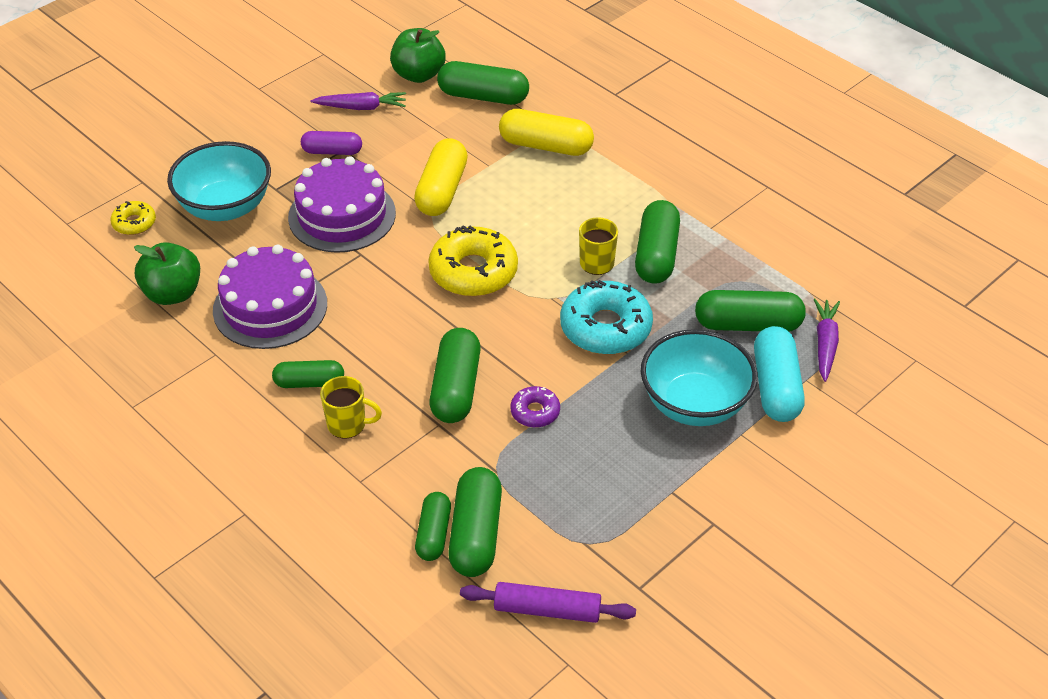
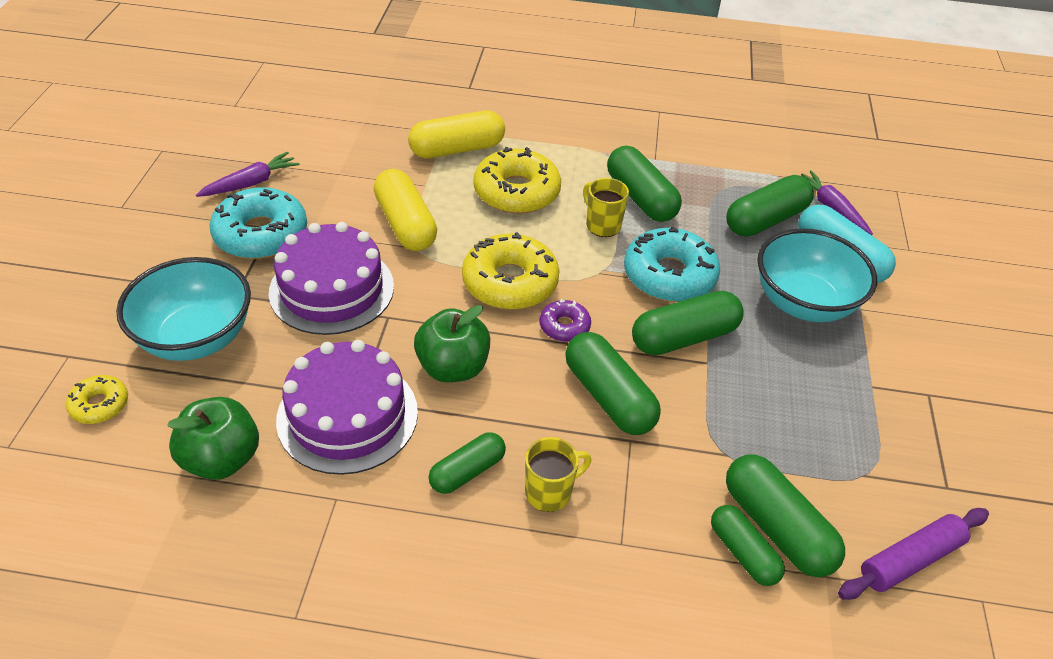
camera: 40 degrees left, 0 degrees up
purple capsule [301,131,362,155] -> turquoise donut [210,187,307,259]
green apple [390,28,446,83] -> green apple moved to [414,305,490,382]
green capsule [437,61,529,105] -> green capsule moved to [632,291,744,355]
purple donut [510,386,560,428] -> purple donut moved to [540,299,591,342]
none -> yellow donut [473,147,561,214]

